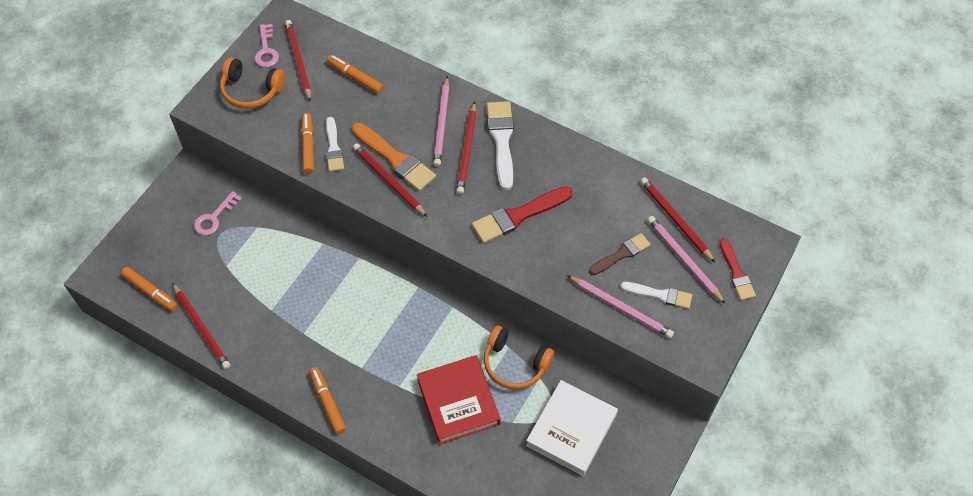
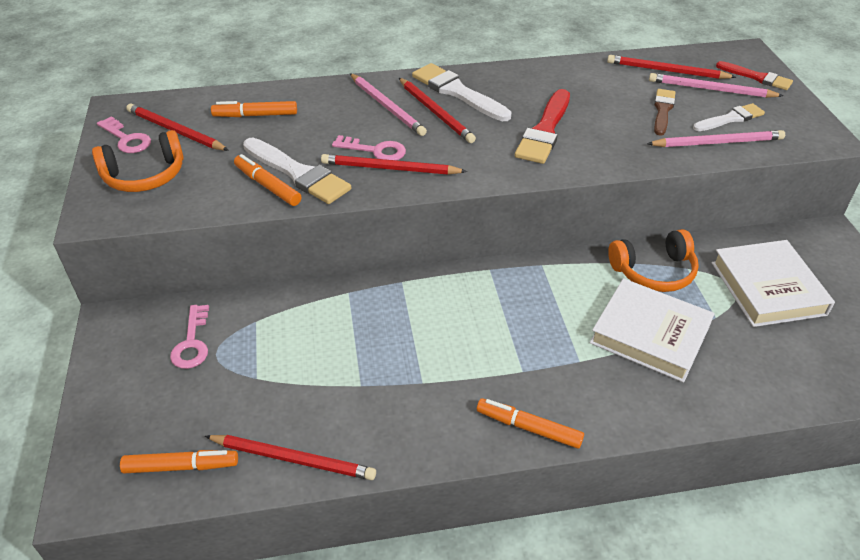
camera: 40 degrees left, 15 degrees down
white brush [326,117,344,172] -> white brush [243,138,351,204], size x1.59
orange brush [352,123,436,191] -> pink key [332,135,406,160]
red book [417,355,500,445] -> white book [590,278,714,383]

